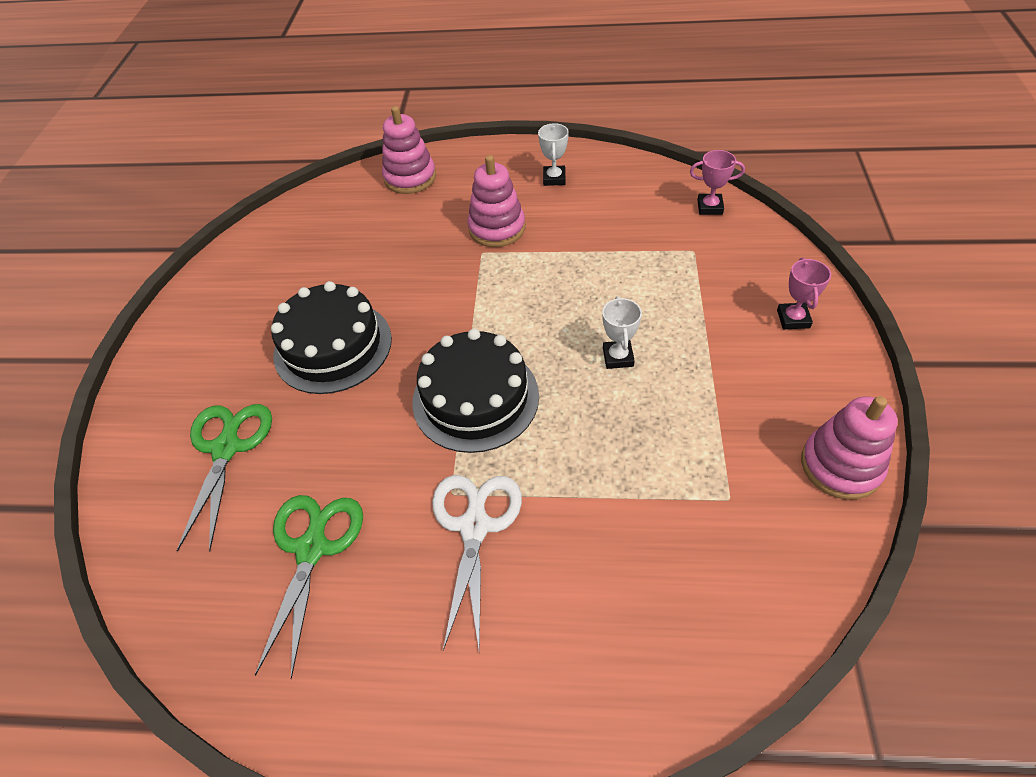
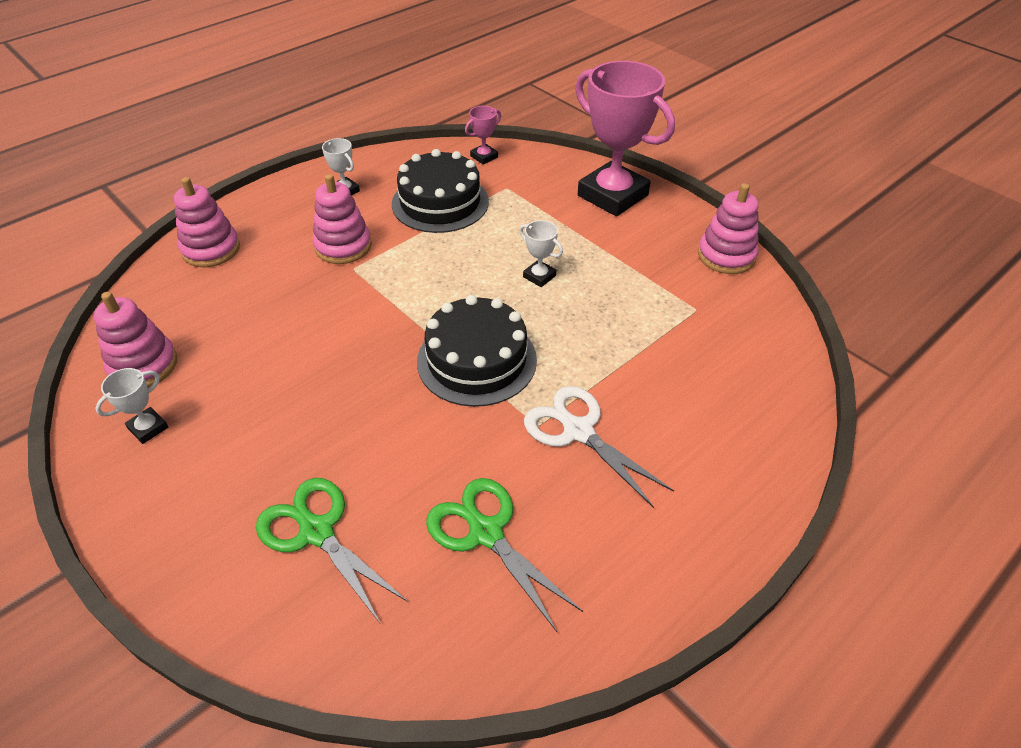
camera: 50 degrees left, 5 degrees down
black cake [271,281,392,394] -> black cake moved to [392,149,489,233]
pink trophy [777,257,831,329] -> pink trophy [575,61,675,216], size x2.40
none -> pink stacking toy [94,292,177,387]
none -> white trophy [95,368,168,444]

